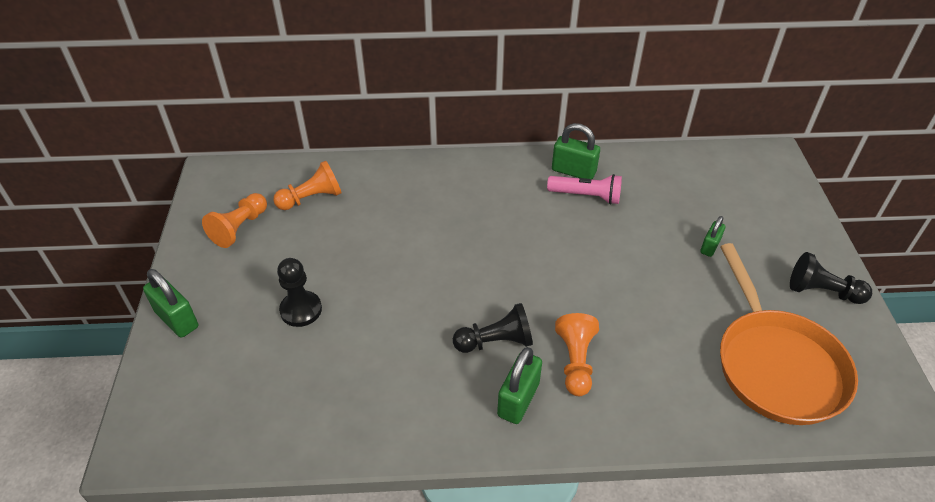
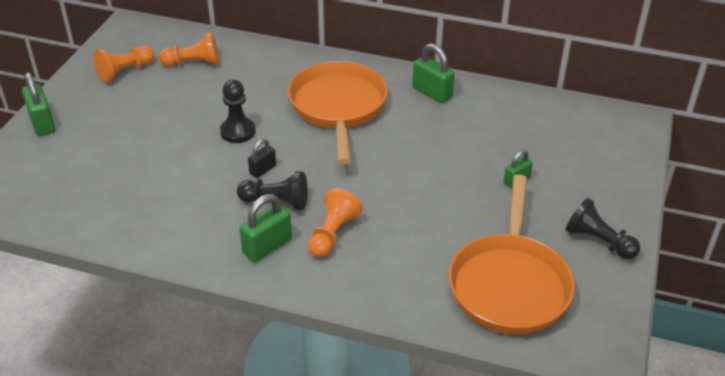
camera: 20 degrees right, 5 degrees down
black pawn [277,258,322,327] -> black pawn moved to [220,79,256,143]
pink flashlight [547,174,622,204] -> none
none -> black padlock [248,139,276,178]
none -> orange pan [288,61,388,164]

